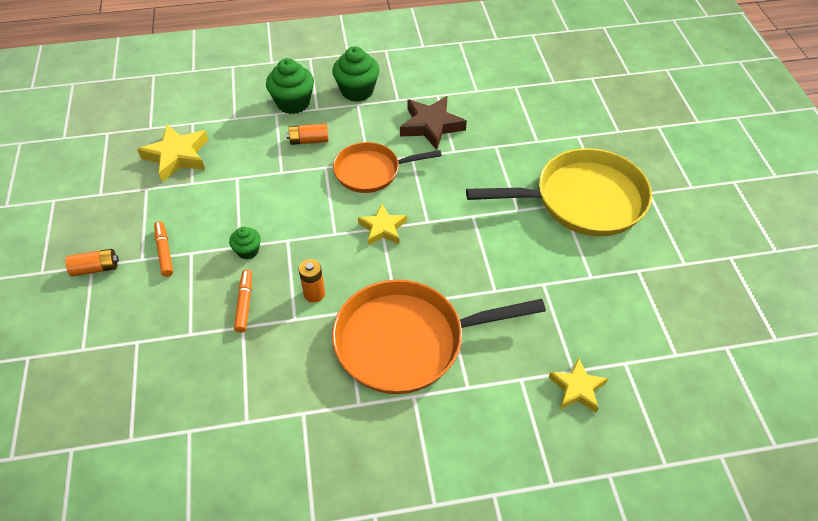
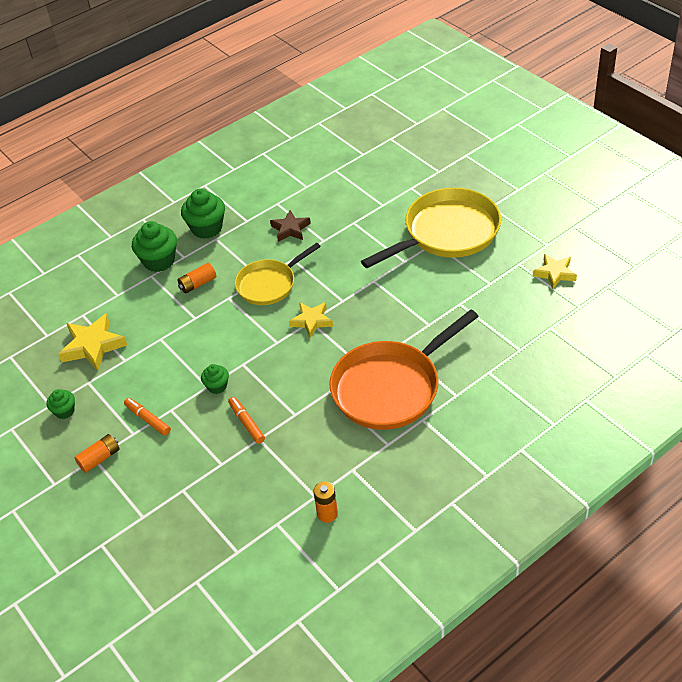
camera: 25 degrees left, 5 degrees down
orange battery [299,259,325,303] -> orange battery moved to [313,481,338,523]
orange pan [333,142,442,193] -> yellow pan [235,243,321,305]
brown star [400,96,467,150] -> brown star [270,210,311,242], size x0.66
yellow star [548,357,608,413] -> yellow star moved to [533,254,577,289]
none -> green cupcake [46,389,75,419]

